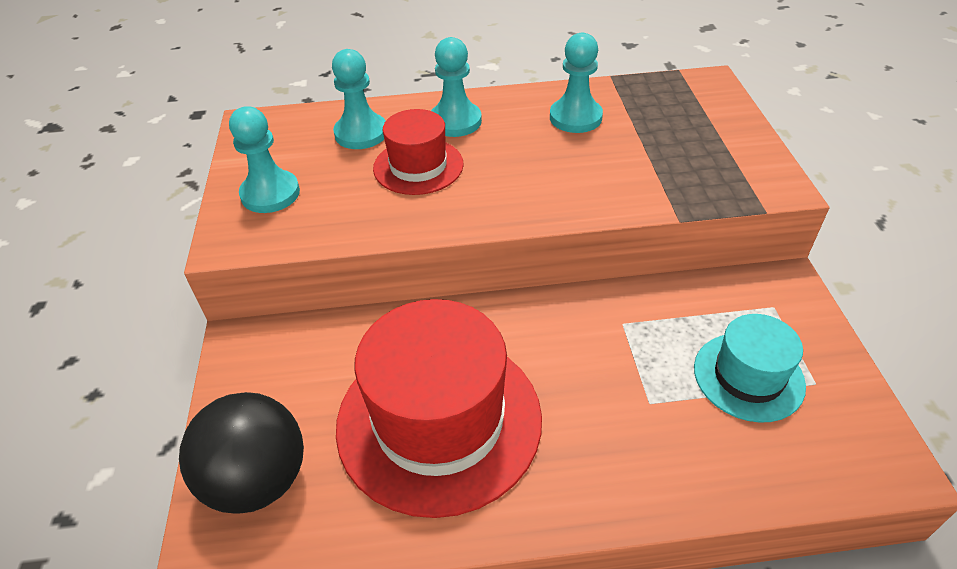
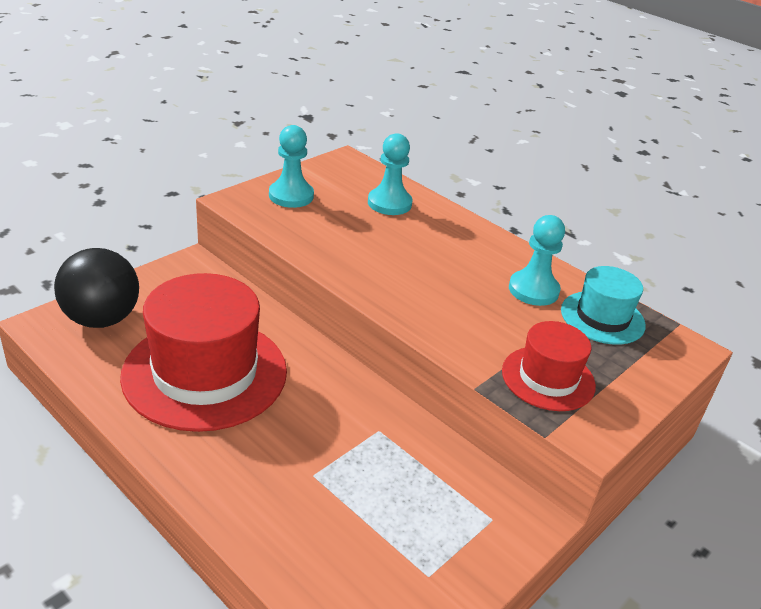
camera: 45 degrees right, 10 degrees down
red hat [373,109,464,195] -> red hat moved to [502,321,596,411]
turquoise pawn [431,37,482,137] -> none
turquoise hat [694,314,806,423] -> turquoise hat moved to [561,266,646,345]

